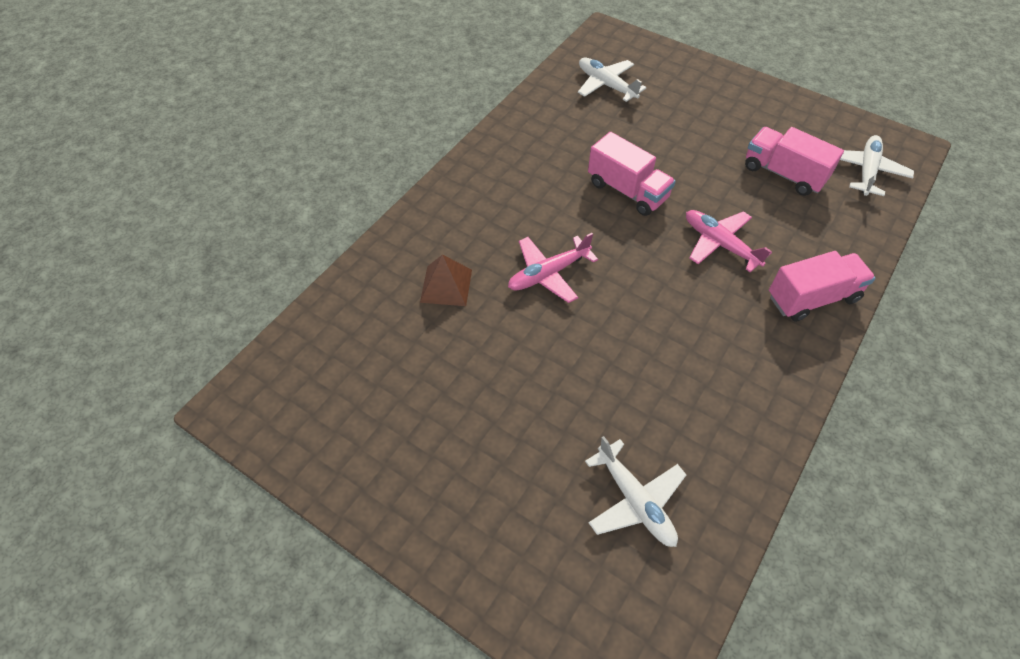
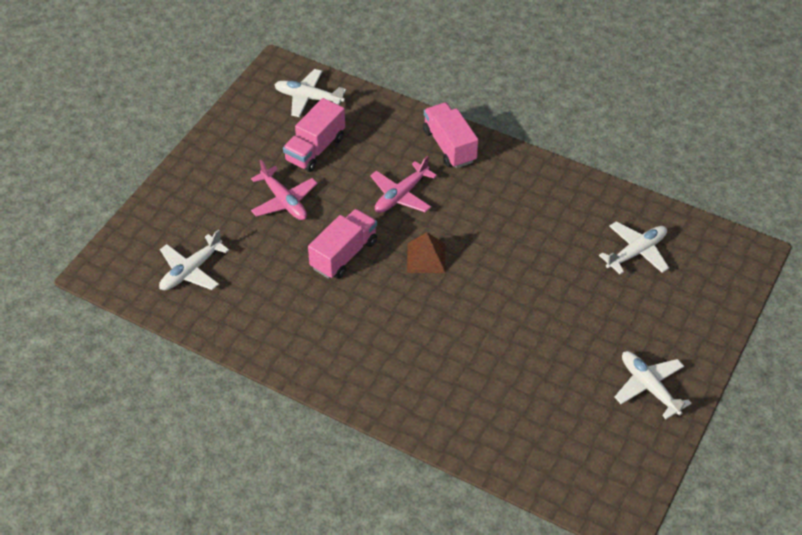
camera: 95 degrees left, 5 degrees down
brown pyramid [420,255,472,306] -> brown pyramid moved to [407,232,446,273]
pink plane [508,233,598,303] -> pink plane moved to [251,160,318,220]
none -> white plane [615,351,691,419]

